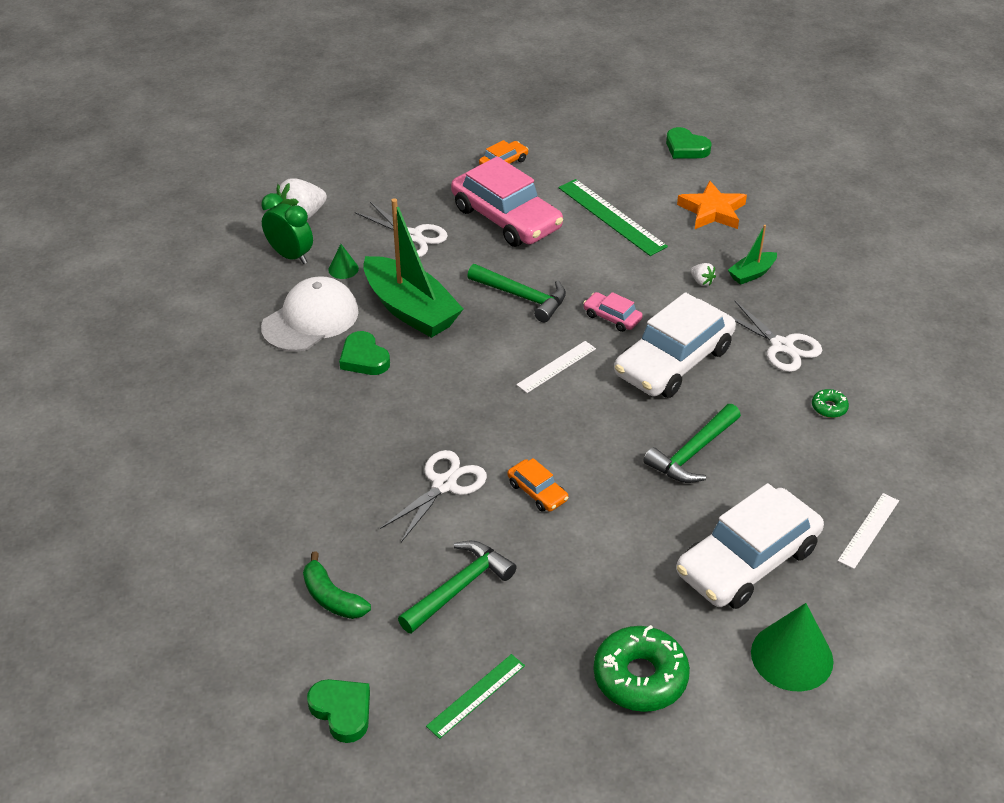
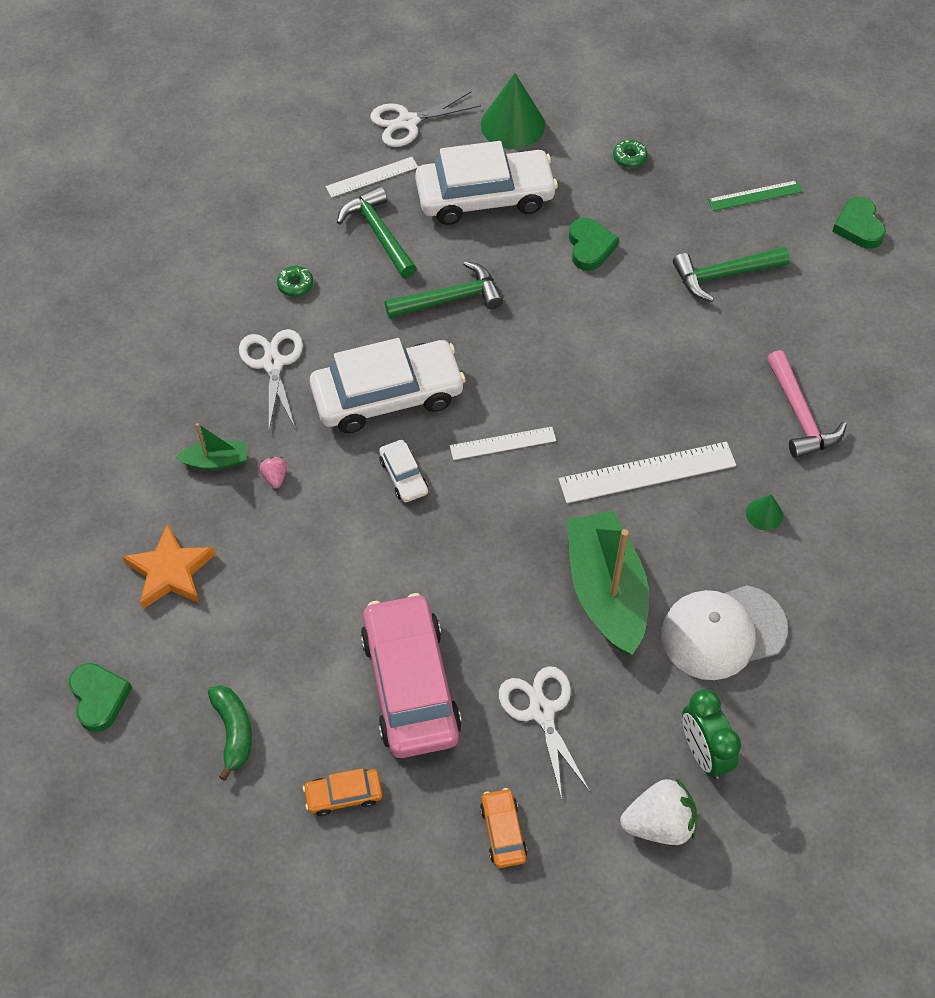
camera: 150 degrees left, 15 degrees up
green banana [303,552,371,619] -> green banana moved to [208,685,252,781]
green cone [328,244,359,279] -> green cone moved to [746,494,783,531]
green heart [339,331,390,375] -> green heart moved to [569,217,619,271]
white scissors [380,450,487,542] -> white scissors moved to [370,91,481,147]
green hammer [467,264,566,322] -> green hammer moved to [337,186,417,278]
orange car [507,458,568,512] -> orange car moved to [480,788,527,868]
green ruler [558,179,668,256] -> none
pink car [583,292,643,332] -> white car [379,440,428,502]
green donut [593,625,690,712] -> green donut [613,140,648,168], size x0.46
white strawberry [690,263,716,286] -> pink strawberry [260,457,287,488]
none -> white ruler [559,442,736,503]
none -> pink hammer [767,350,847,458]

